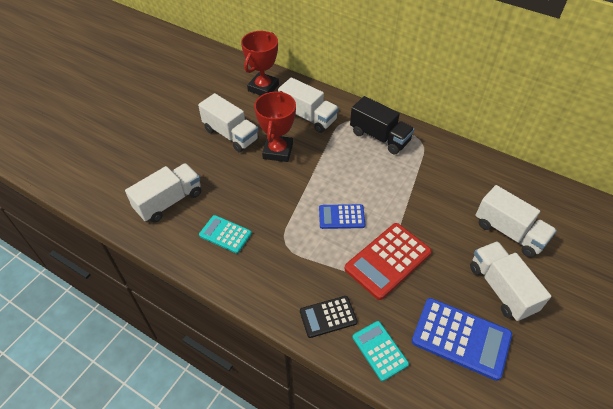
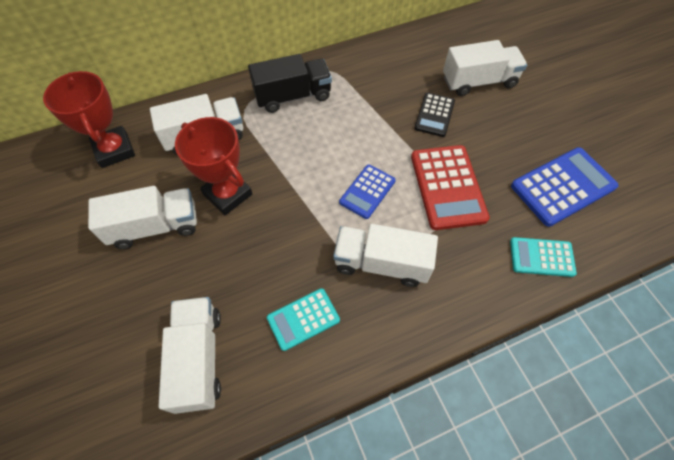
camera: 55 degrees left, 10 degrees up
black calculator [300,296,358,338] -> black calculator moved to [415,92,455,137]
white truck [470,241,551,321] -> white truck moved to [333,224,438,287]

